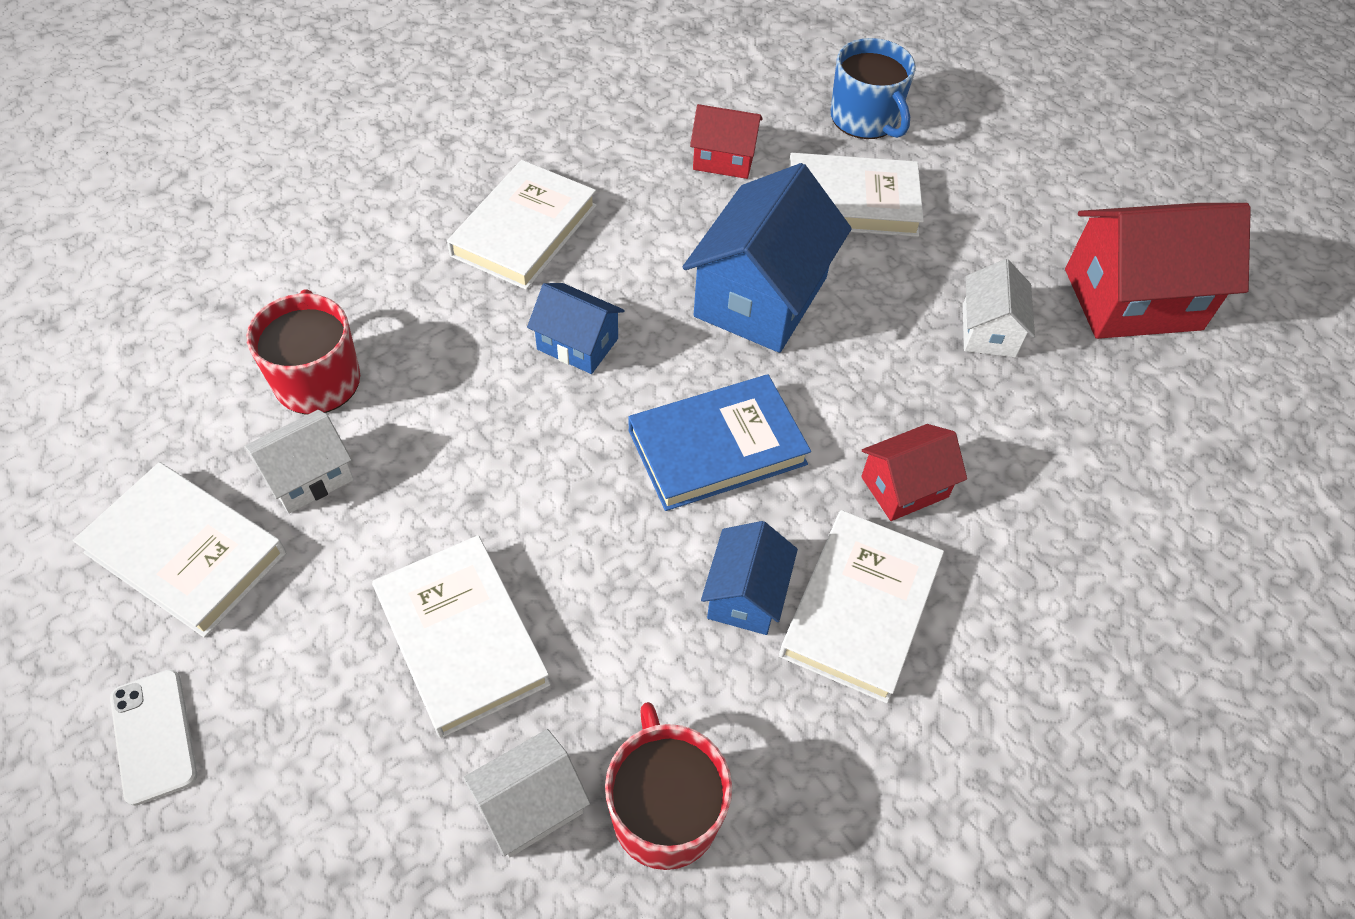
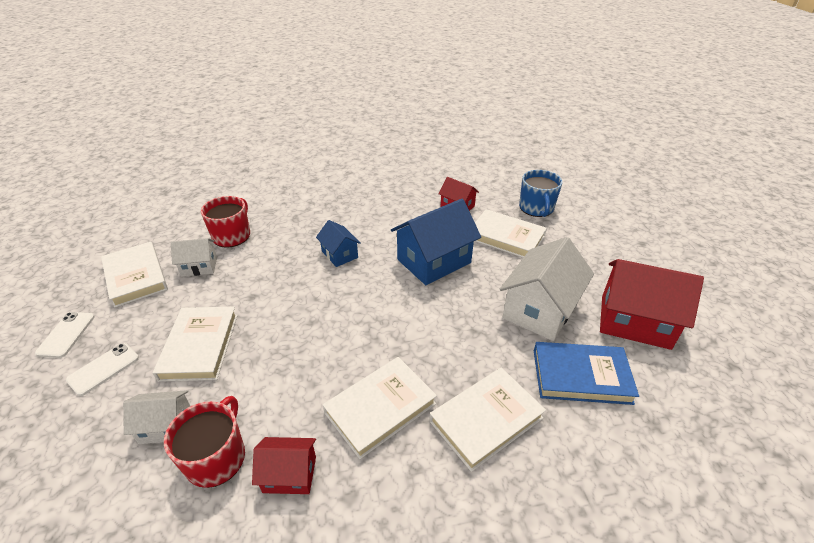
camera: 30 degrees right, 15 degrees down
white book [447,160,597,290] -> white book moved to [429,367,546,472]
blue book [629,374,811,511] -> blue book moved to [534,342,639,405]
blue house [701,521,798,635] -> none
red house [861,424,967,521] -> red house moved to [252,437,316,494]
white house [963,259,1035,357] -> white house [500,237,594,341], size x1.87
none -> white phone [66,343,139,396]

